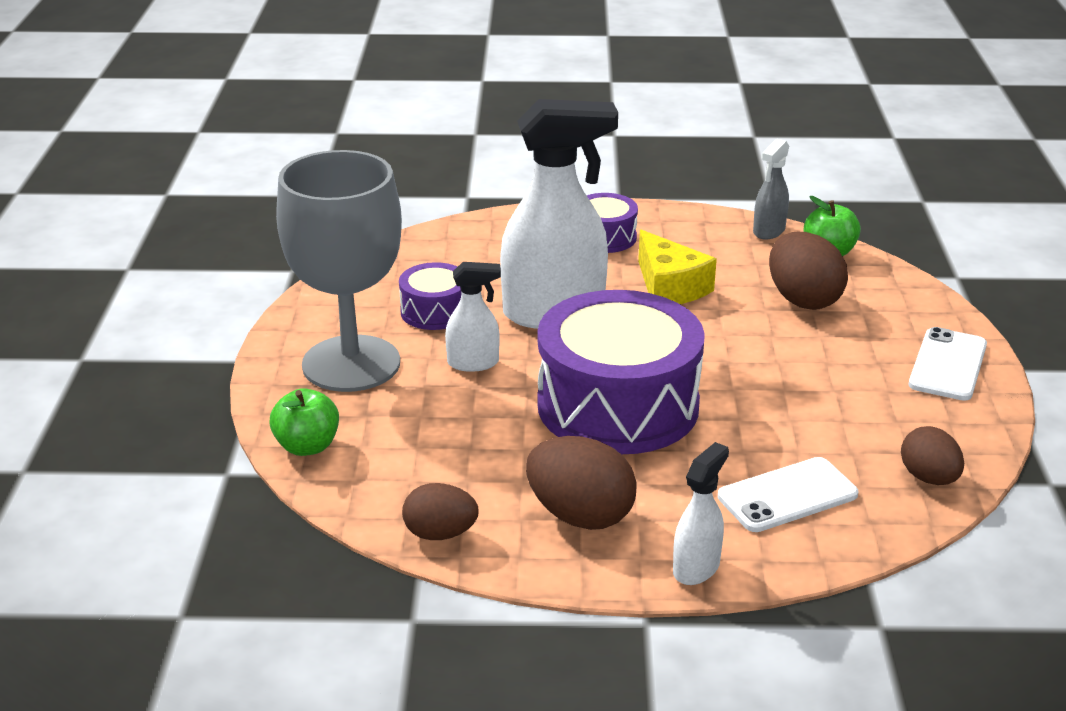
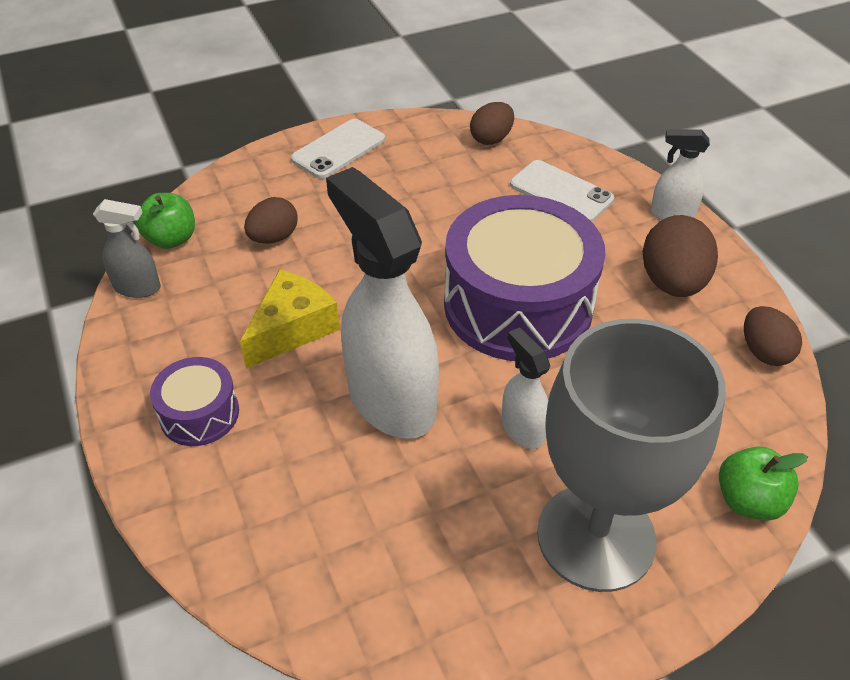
camera: 115 degrees left, 15 degrees up
purple drum [399,262,462,330] -> none
brown egg [769,232,848,310] -> brown egg [244,197,298,244], size x0.64
white phone [909,327,987,401] -> white phone turned 45 degrees counterclockwise [291,119,385,179]

